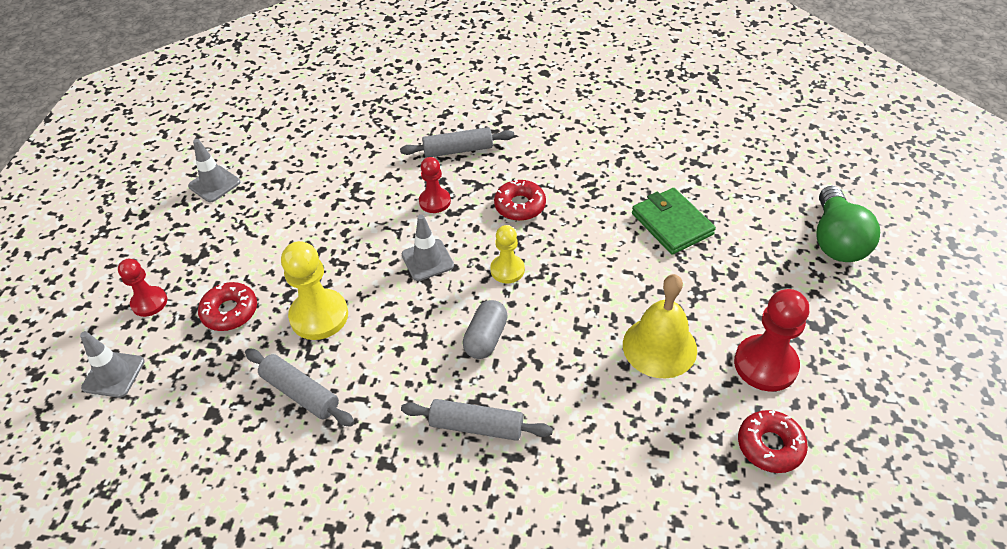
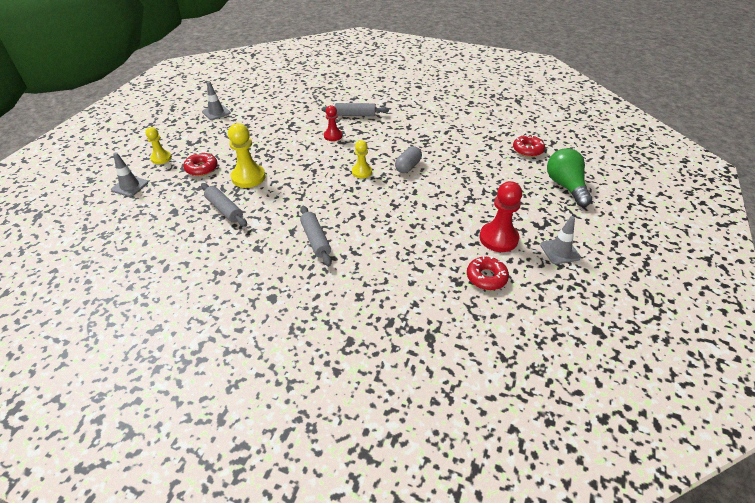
camera: 10 degrees right, 5 degrees down
red pawn [118,259,167,317] -> yellow pawn [145,127,172,164]
grey rolling pin [401,399,553,441] -> grey rolling pin turned 45 degrees clockwise [300,206,332,266]
grey traffic cone [402,214,454,281] -> grey traffic cone moved to [540,216,581,264]
grey capsule [463,300,508,359] -> grey capsule moved to [395,146,422,173]
red donut [494,179,546,221] -> red donut moved to [513,134,545,157]
yellow bell [623,274,697,379] -> none
green wallet [632,188,716,255] -> none
green light bulb [816,186,880,262] -> green light bulb turned 150 degrees clockwise [547,148,592,207]

